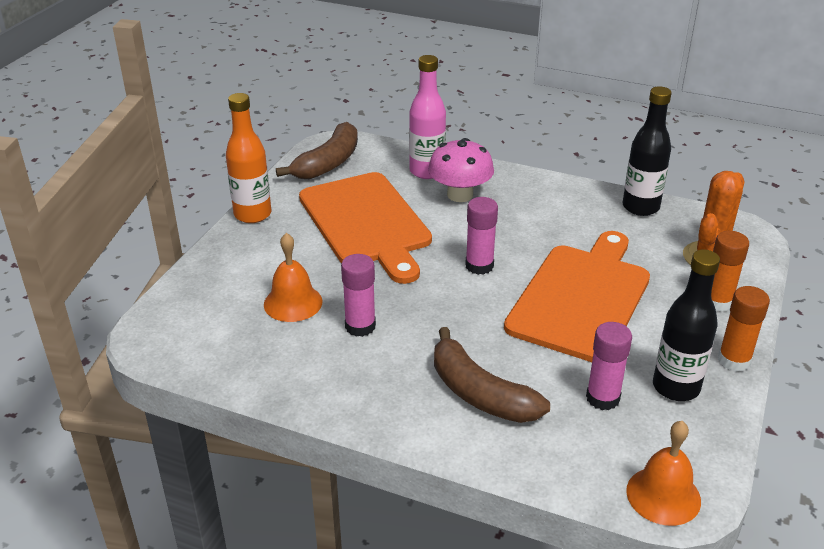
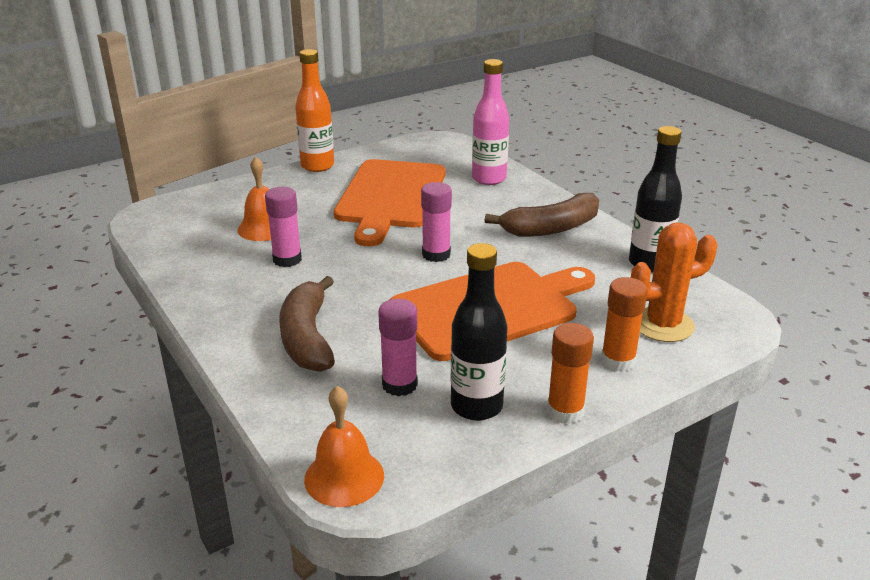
camera: 35 degrees right, 5 degrees down
brown banana [276,122,358,179] -> brown banana moved to [484,193,599,237]
pink mushroom [428,138,494,202] -> none

